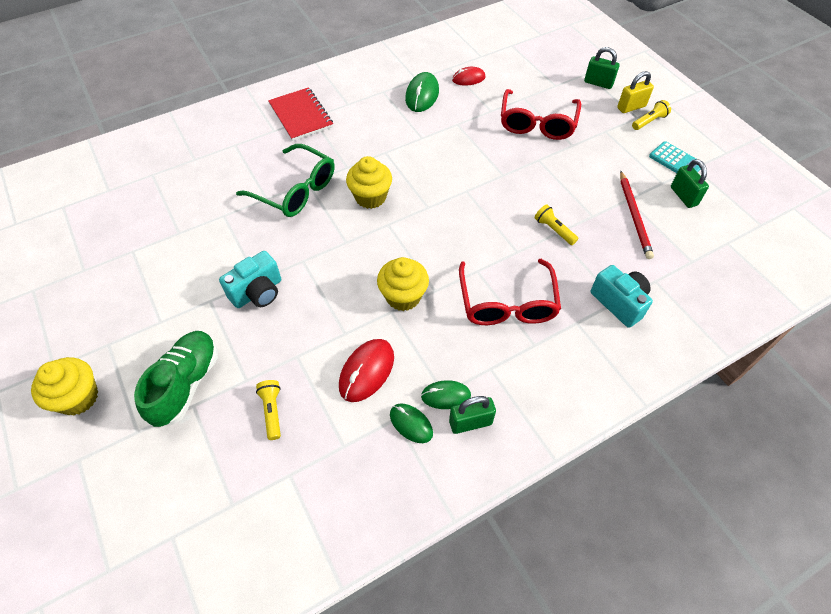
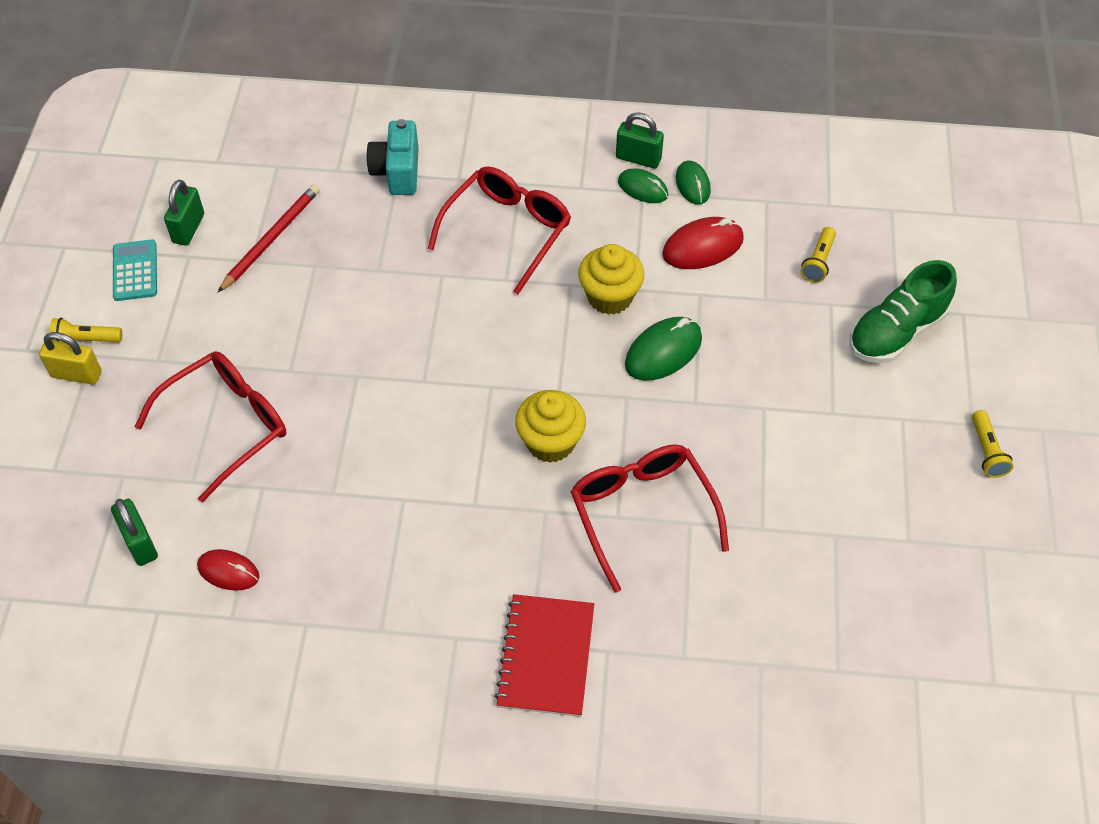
camera: 145 degrees left, 0 degrees up
yellow cupcake [31,357,98,415] -> none
turquoise camera [219,251,281,308] -> none
green glasses [236,144,334,217] -> red glasses [570,444,729,593]
green mouse [405,72,439,112] -> green mouse moved to [625,317,702,381]
yellow flashlight [535,204,579,245] -> yellow flashlight moved to [972,410,1014,478]
green padlock [584,47,620,89] -> green padlock moved to [111,499,158,566]

